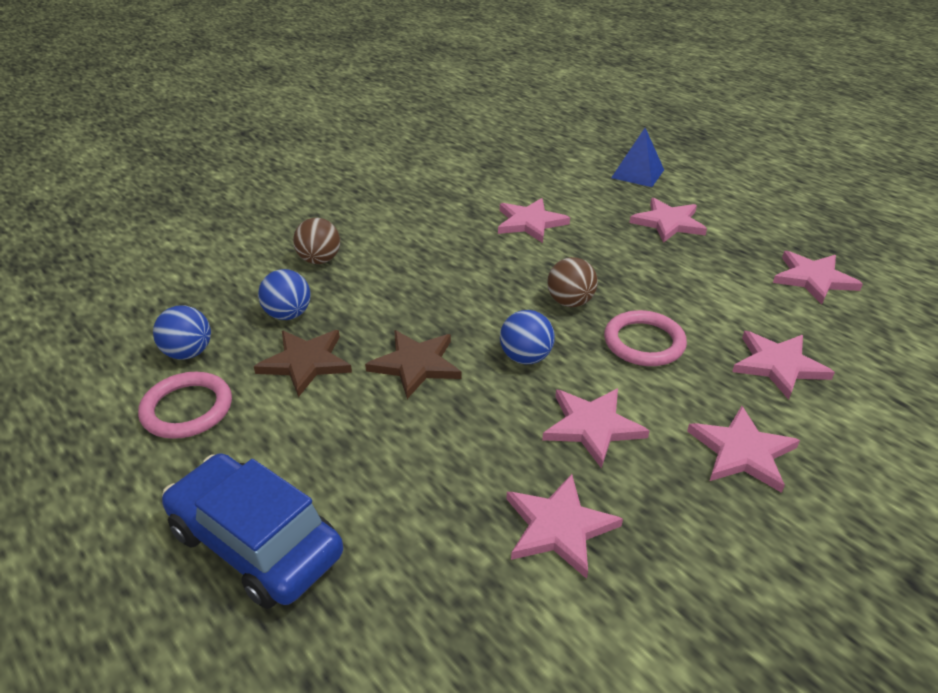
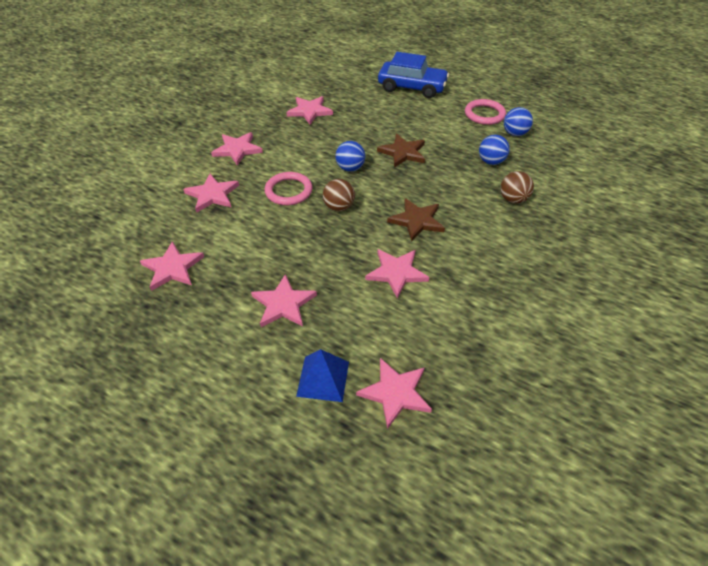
camera: 160 degrees right, 10 degrees up
brown star [254,330,352,397] -> brown star moved to [387,198,445,242]
pink star [542,388,649,468] -> pink star moved to [356,358,432,429]

